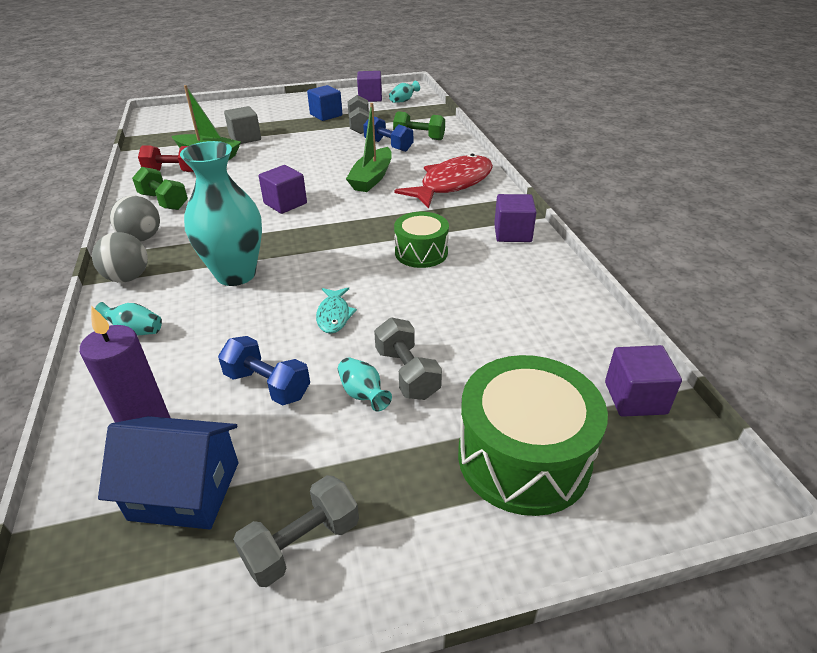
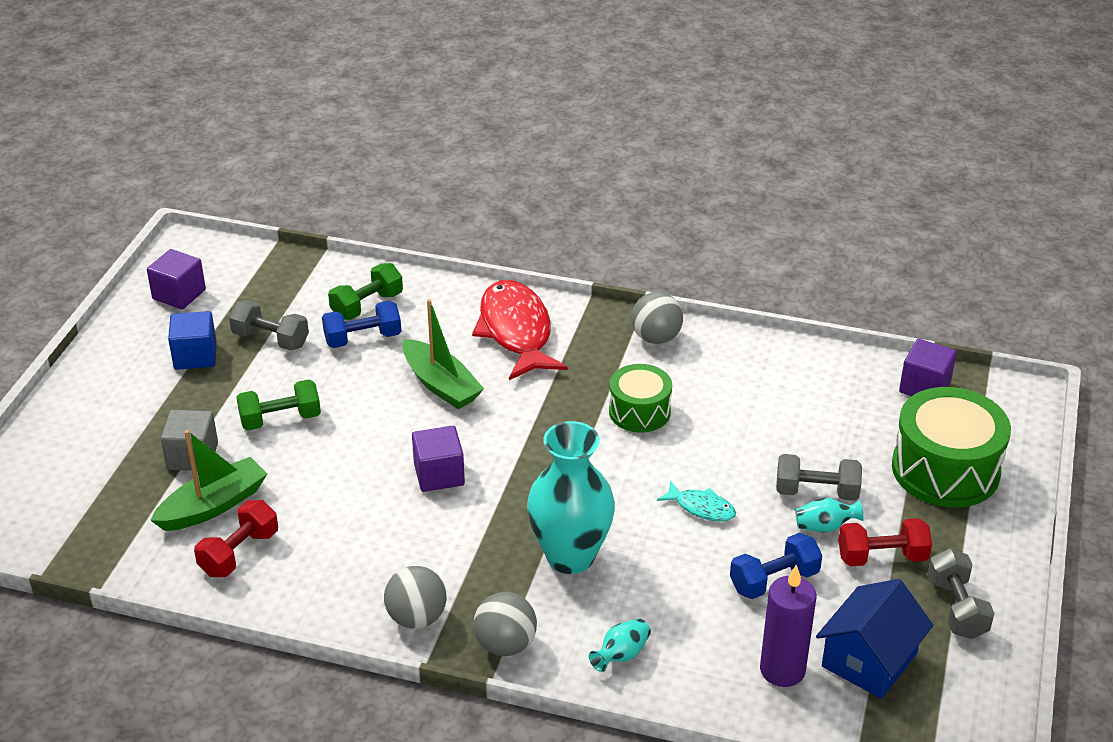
camera: 60 degrees left, 0 degrees up
green dumbbell [132,167,188,210] -> green dumbbell moved to [236,379,321,430]
turquoise vase [389,80,420,103] -> none
purple cube [494,194,536,242] -> grey ball [631,292,683,344]
none -> red dumbbell [838,518,932,567]

